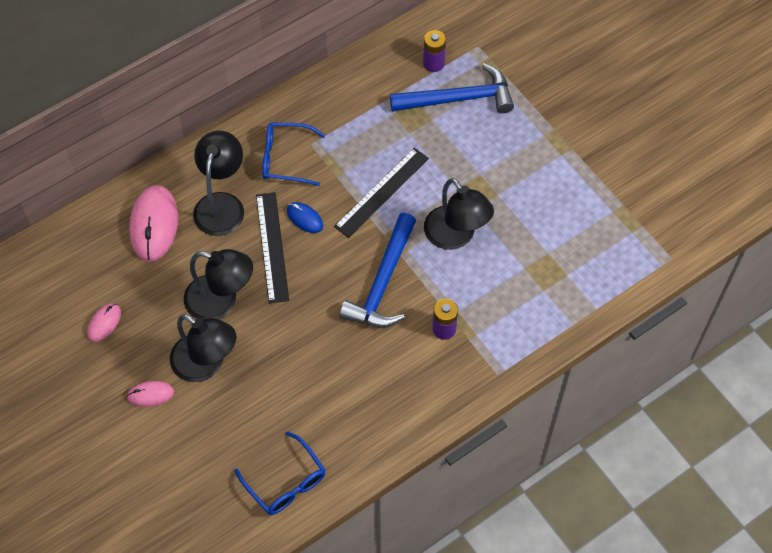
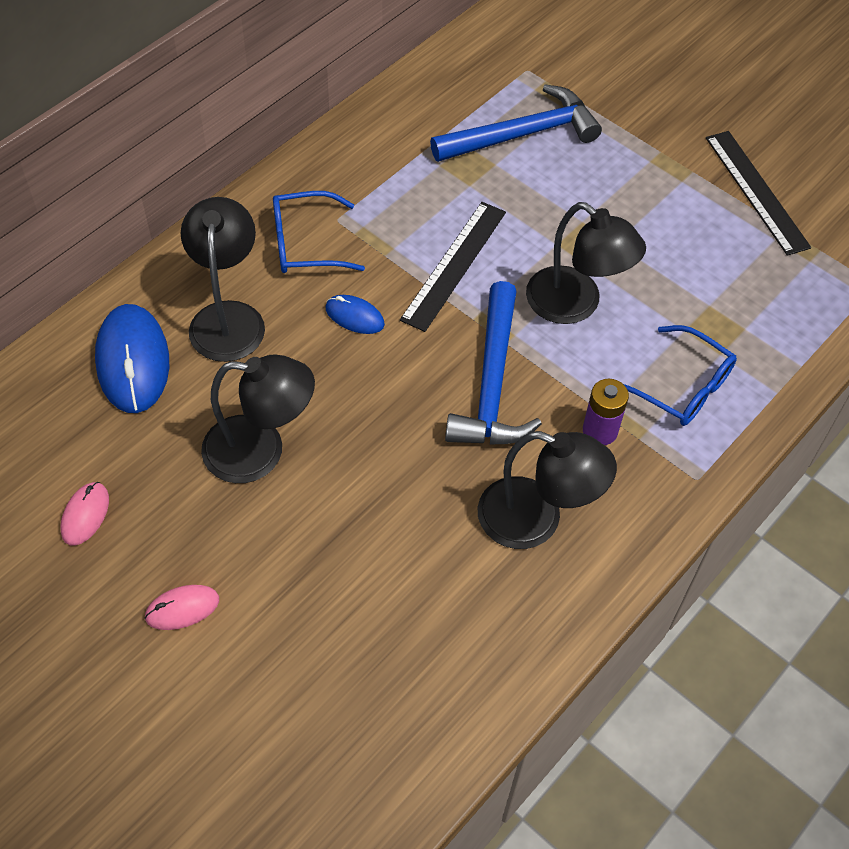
camera: 15 degrees left, 5 degrees down
pink mouse [129,185,178,262] -> blue mouse [95,304,169,413]
black lamp [170,314,236,382] -> black lamp moved to [478,431,617,549]
blue glasses [234,431,326,515] -> blue glasses moved to [624,325,737,426]
black ruler [256,192,289,303] -> black ruler moved to [706,131,811,256]
purple battery [423,30,446,72] -> none

